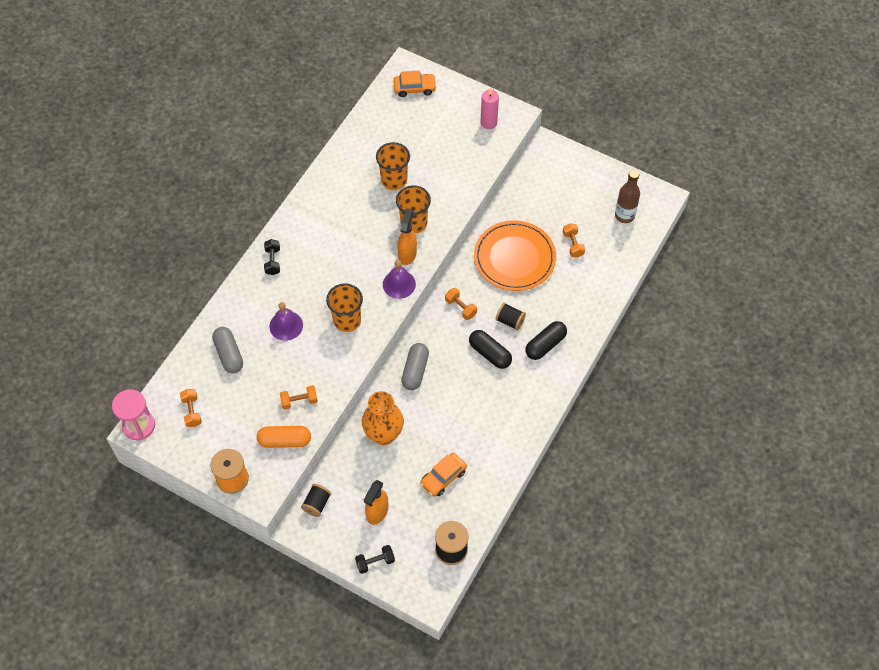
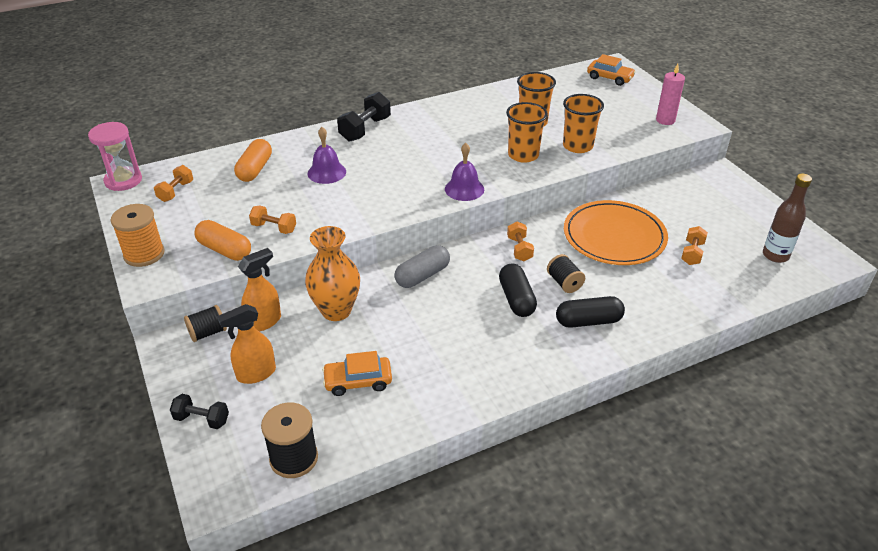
camera: 35 degrees right, 20 degrees down
grey capsule [212,327,243,373] -> orange capsule [234,139,272,182]
black dumbbell [264,239,280,275] -> black dumbbell [337,92,391,142], size x1.60
orange cup [326,284,363,332] -> orange cup moved to [563,94,604,153]
orange spray bottle [398,208,417,265] -> orange spray bottle moved to [238,248,281,331]

